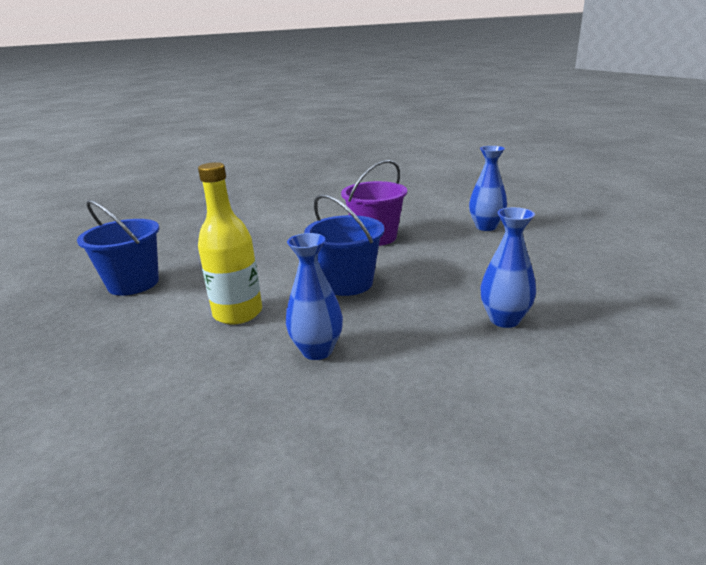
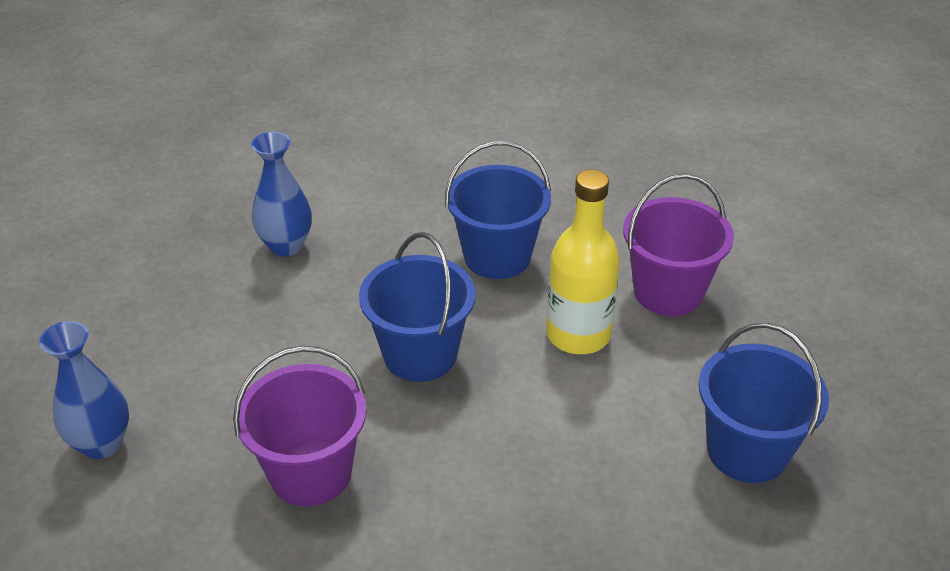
camera: 165 degrees left, 15 degrees up
blue vase [286,233,343,360] -> blue bucket [445,141,551,279]
none -> purple bucket [623,174,734,316]

